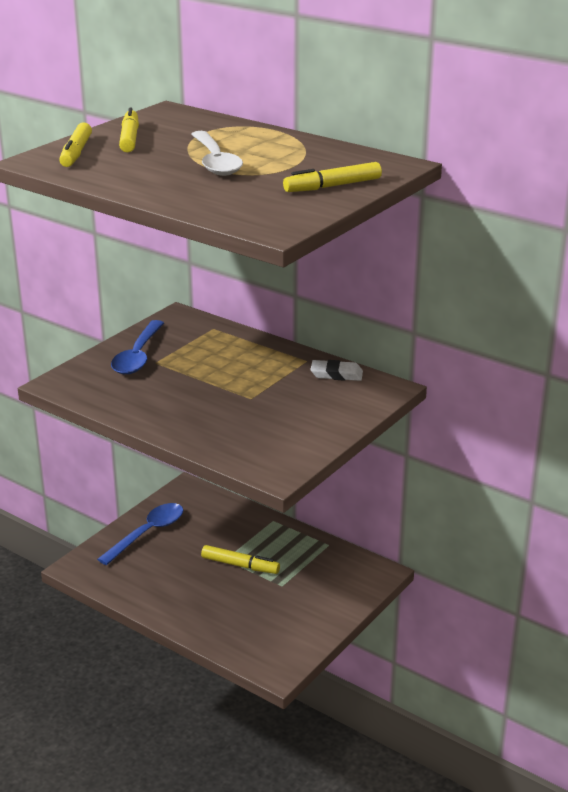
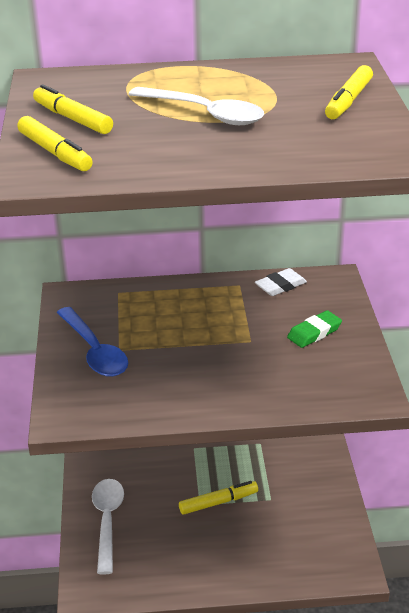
camera: 40 degrees left, 5 degrees up
blue spoon [97,503,183,565] -> white spoon [92,479,124,575]
none -> green eraser [287,310,342,348]

